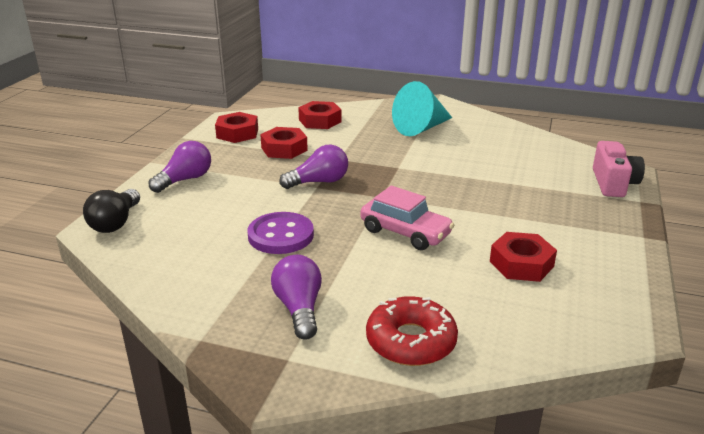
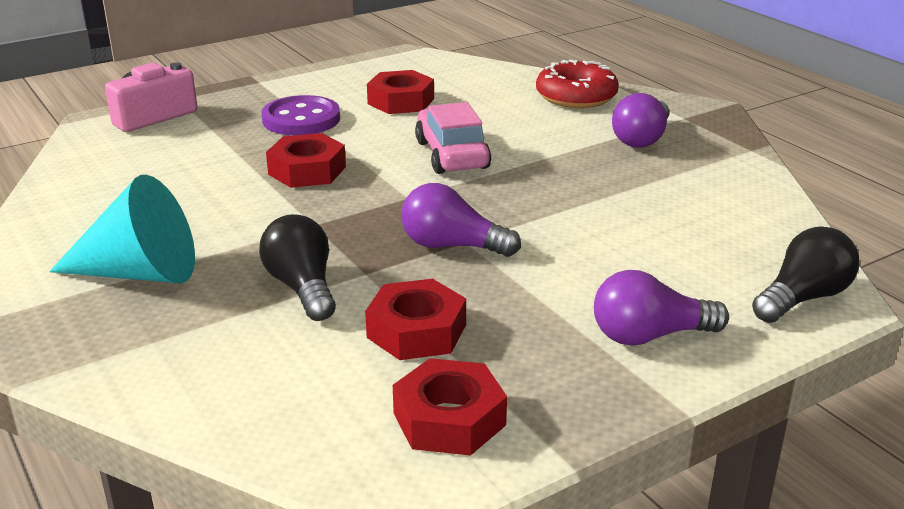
camera: 140 degrees left, 0 degrees up
purple button [248,212,314,254] -> purple button moved to [261,95,340,135]
red nut [298,101,342,129] -> red nut moved to [266,133,346,188]
none -> black light bulb [259,214,336,321]

